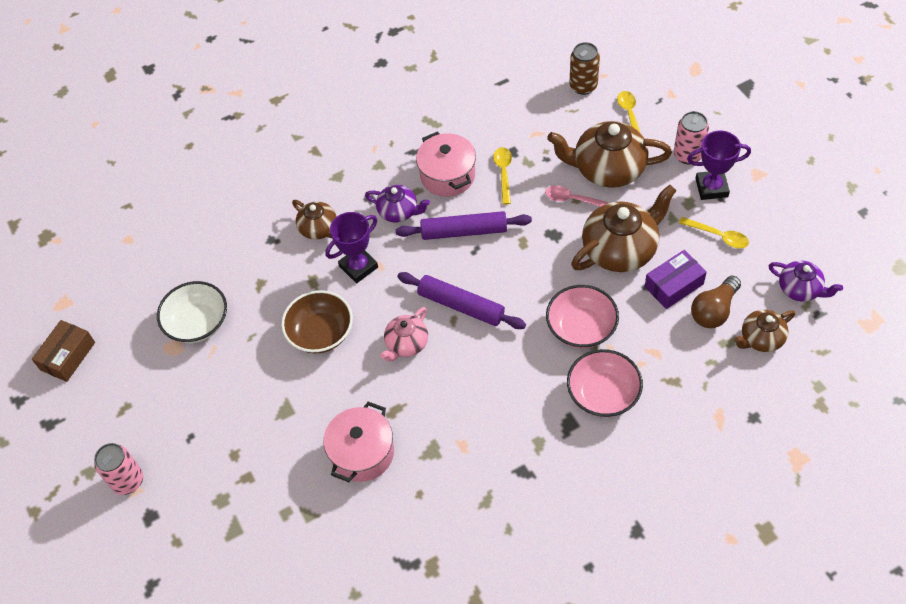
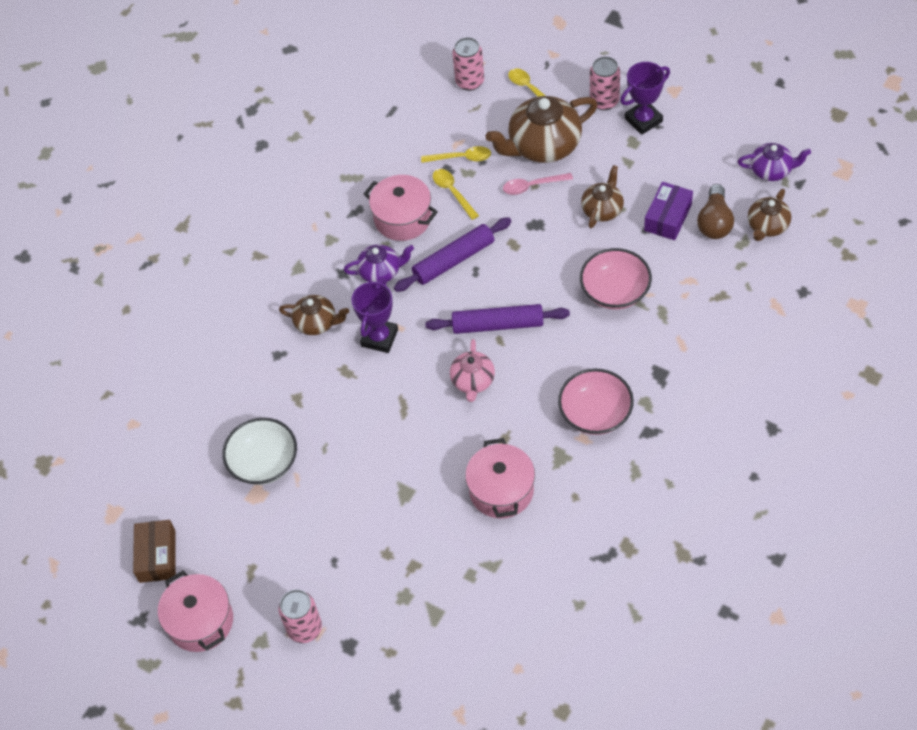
camera: 30 degrees left, 0 degrees up
brown bowl [281,290,353,353] -> none
pink bowl [567,349,643,417] -> pink bowl moved to [558,369,634,435]
brown can [570,42,600,95] -> pink can [452,37,484,91]
brown teapot [571,185,677,272] -> brown teapot [581,165,624,228], size x0.56
yellow spoon [679,217,749,249] -> yellow spoon moved to [421,146,491,163]
none -> pink pot [158,571,233,652]

